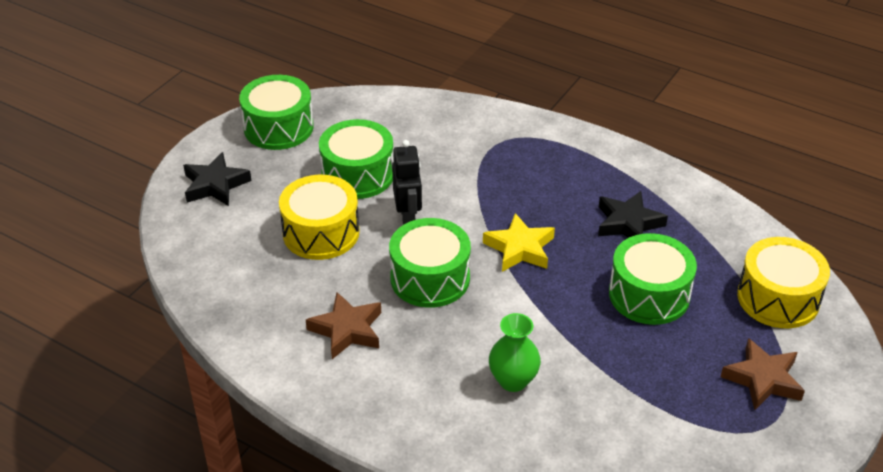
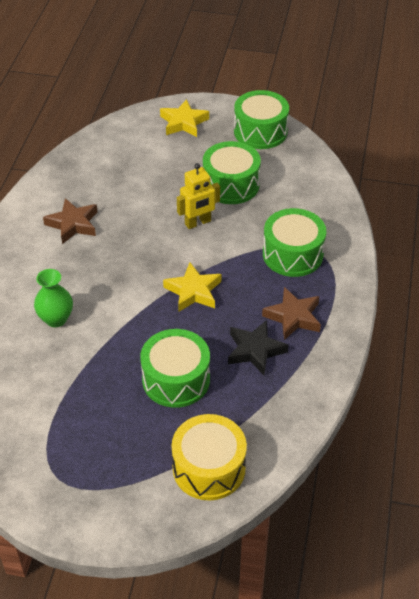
camera: 70 degrees right, 5 degrees up
black star [183,152,252,206] -> yellow star [160,99,209,137]
yellow drum [279,175,360,260] -> none
green drum [389,218,471,308] -> green drum moved to [263,208,326,277]
black robot [392,140,422,225] -> yellow robot [177,163,220,229]
brown star [721,338,805,410] -> brown star moved to [262,287,321,340]

